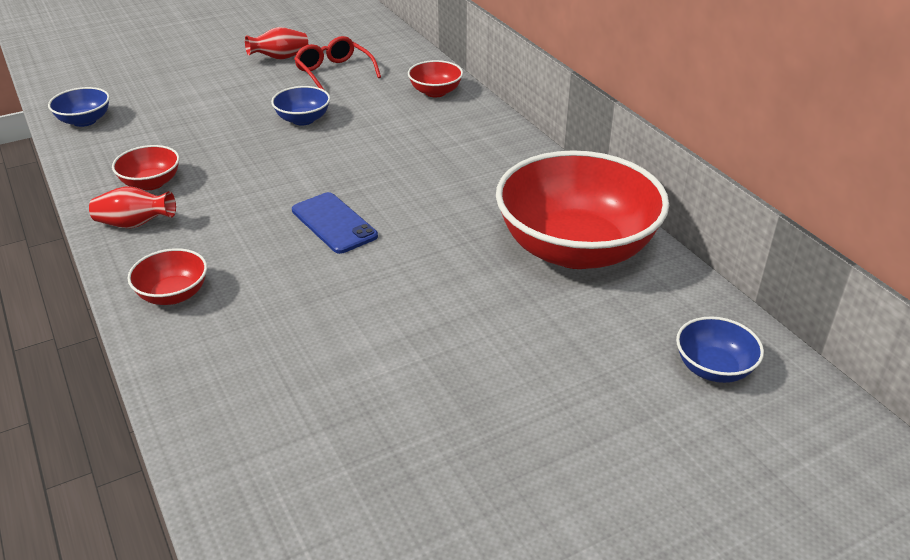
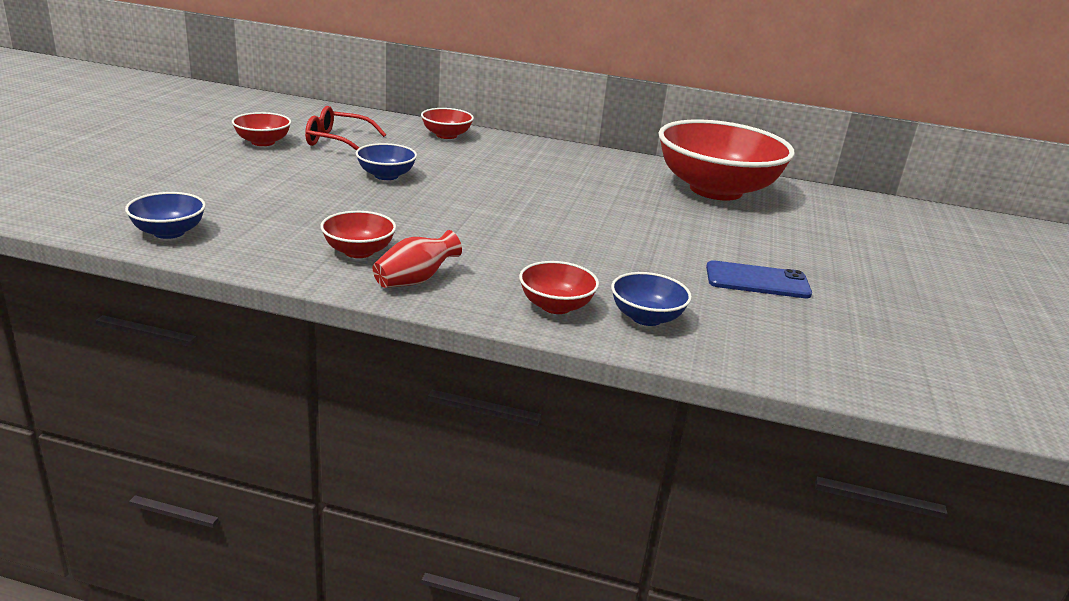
camera: 50 degrees left, 10 degrees down
red vase [245,27,308,60] -> red bowl [232,112,291,146]
blue phone [292,192,378,254] -> blue phone moved to [706,260,812,298]
blue bowl [676,316,764,383] -> blue bowl moved to [611,272,692,326]

